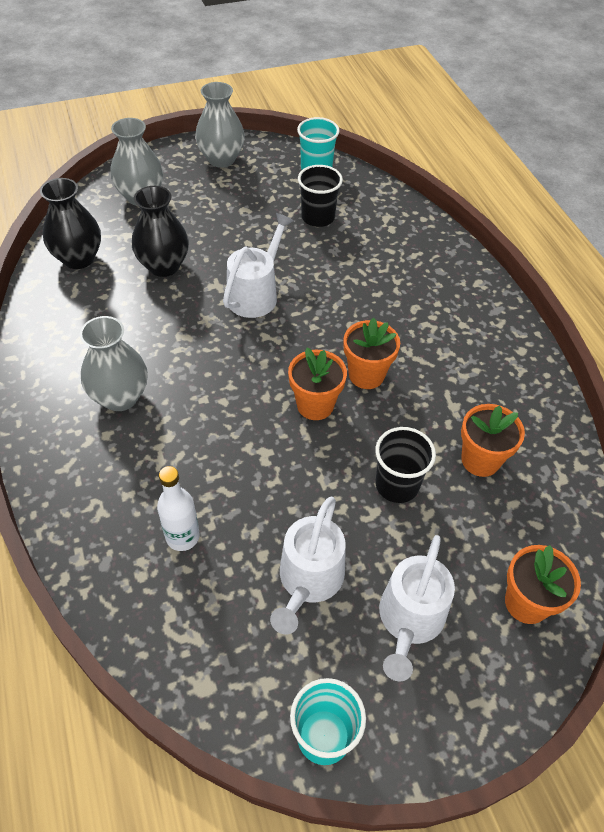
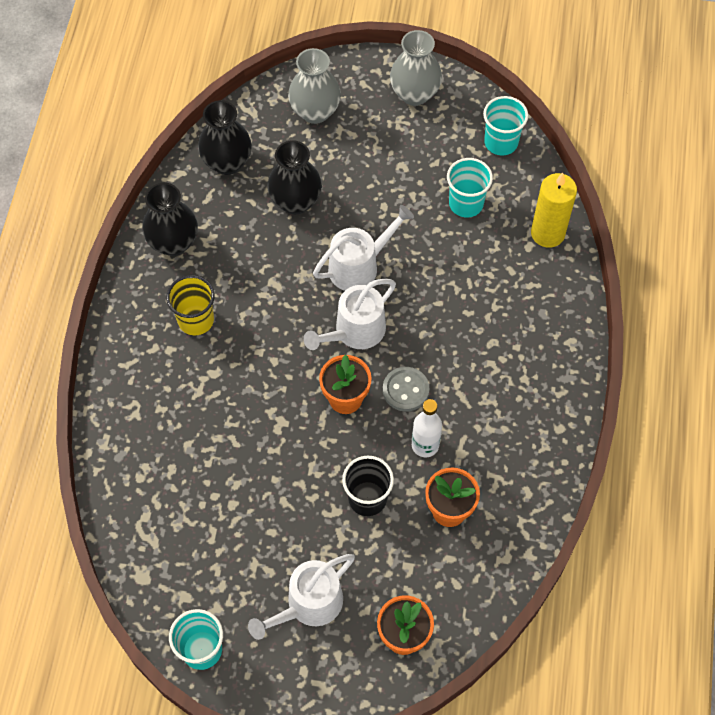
camera: 30 degrees right, 10 degrees up
grey vase [80,316,148,411] -> yellow cup [166,275,215,335]
white bottle [157,466,200,551] -> white bottle moved to [412,399,442,457]
white watering can [270,496,346,634] -> white watering can moved to [304,279,396,350]
black cup [298,165,343,227] -> turquoise cup [447,158,493,217]
orange flower pot [344,318,400,389] -> grey button [383,367,429,412]
none -> black vase [142,183,198,256]
none -> yellow candle [531,173,577,248]

